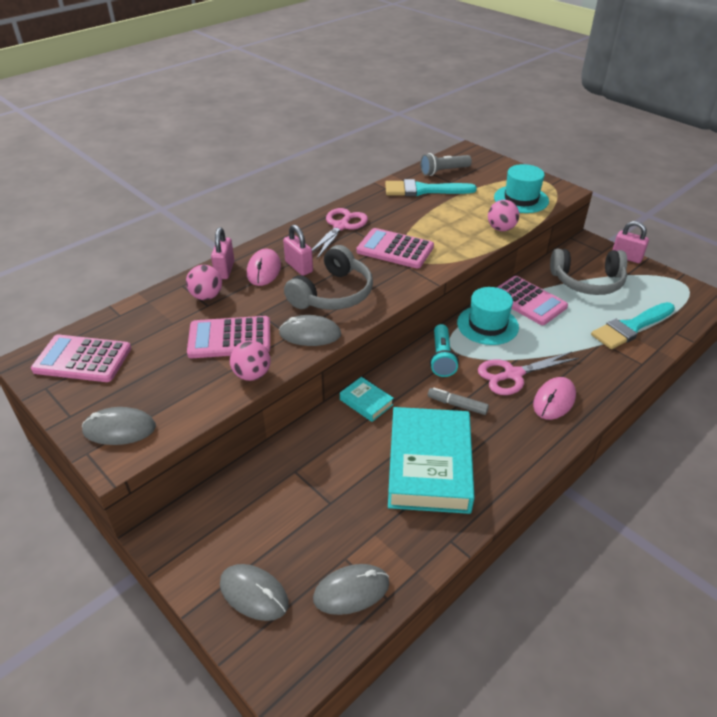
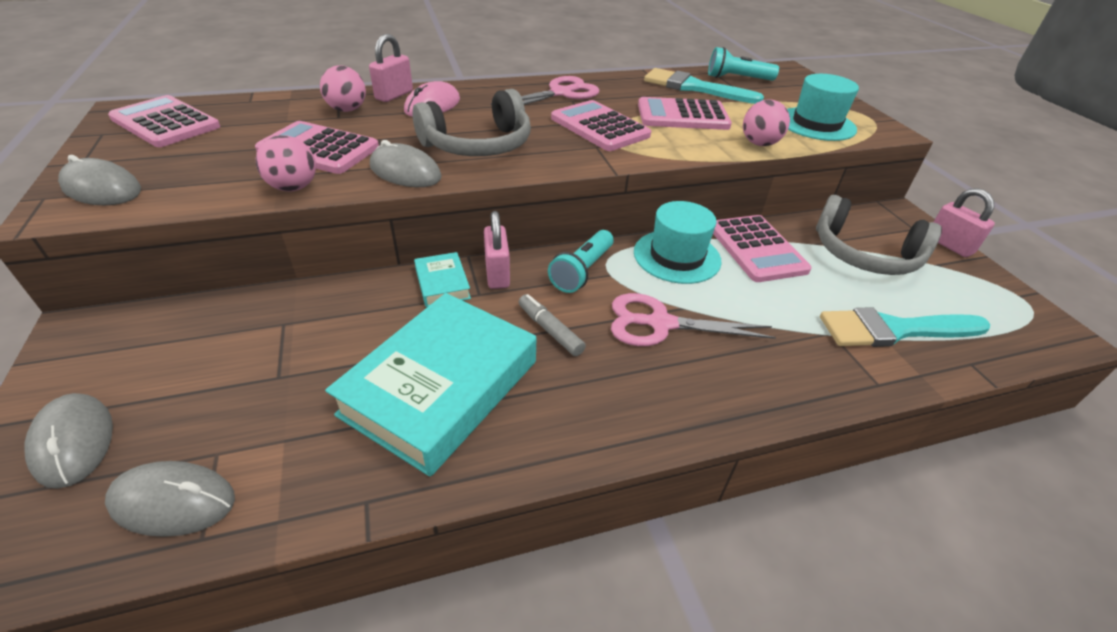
camera: 25 degrees right, 0 degrees up
pink padlock [283,225,313,276] -> pink padlock moved to [484,211,510,289]
grey flashlight [420,153,472,176] -> turquoise flashlight [708,47,779,81]
pink mouse [533,377,576,420] -> none
none -> pink calculator [638,97,732,130]

